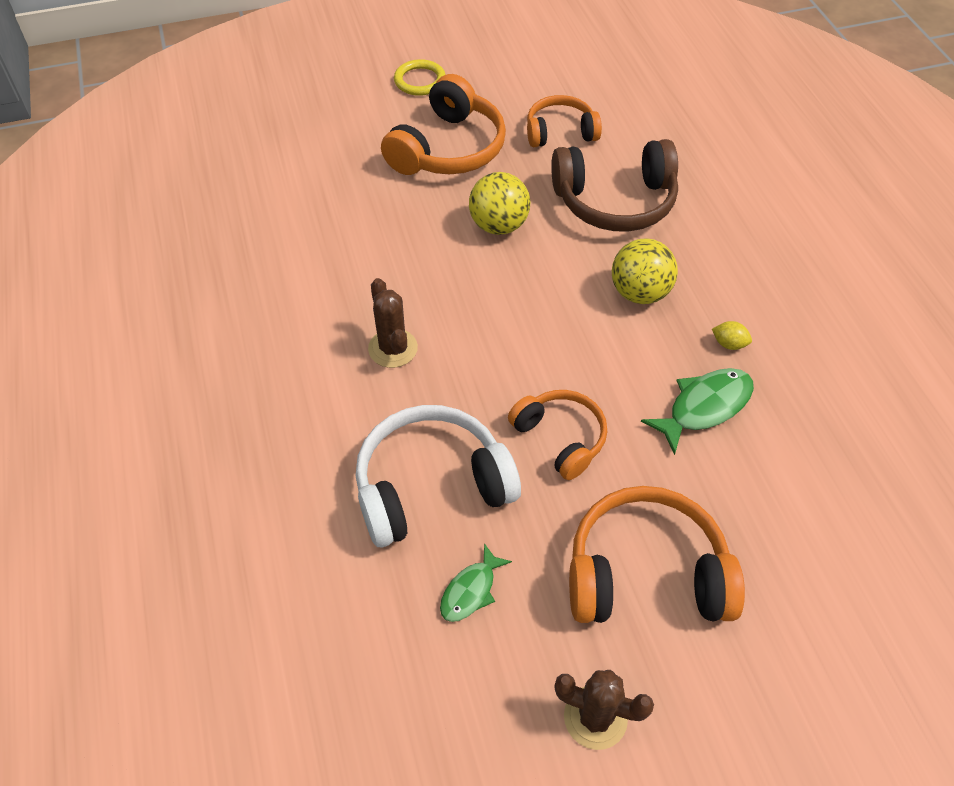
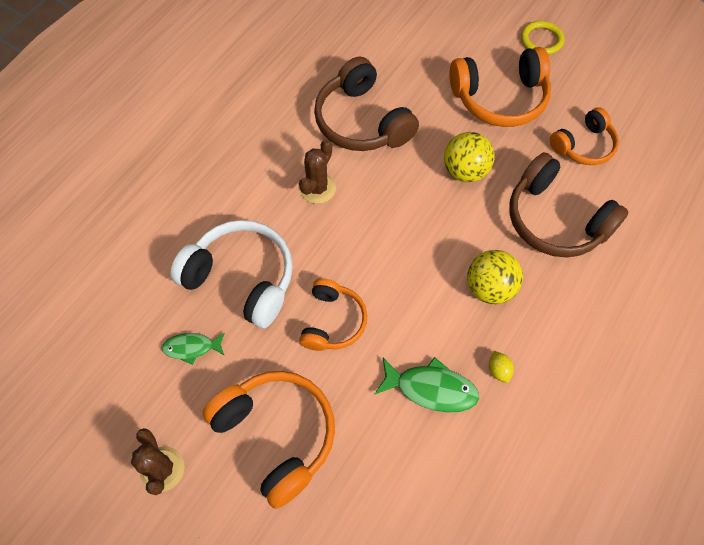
camera: 50 degrees right, 10 degrees up
orange headphones [527,95,602,147] -> orange headphones turned 105 degrees clockwise [550,107,619,165]
none -> brown headphones [314,57,419,151]

